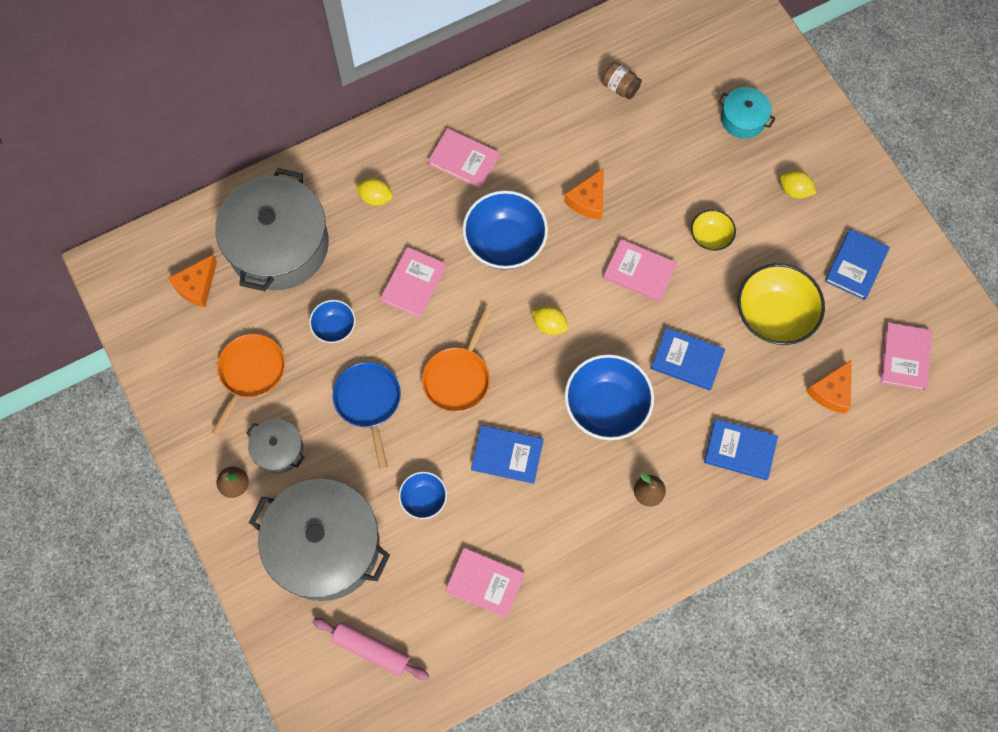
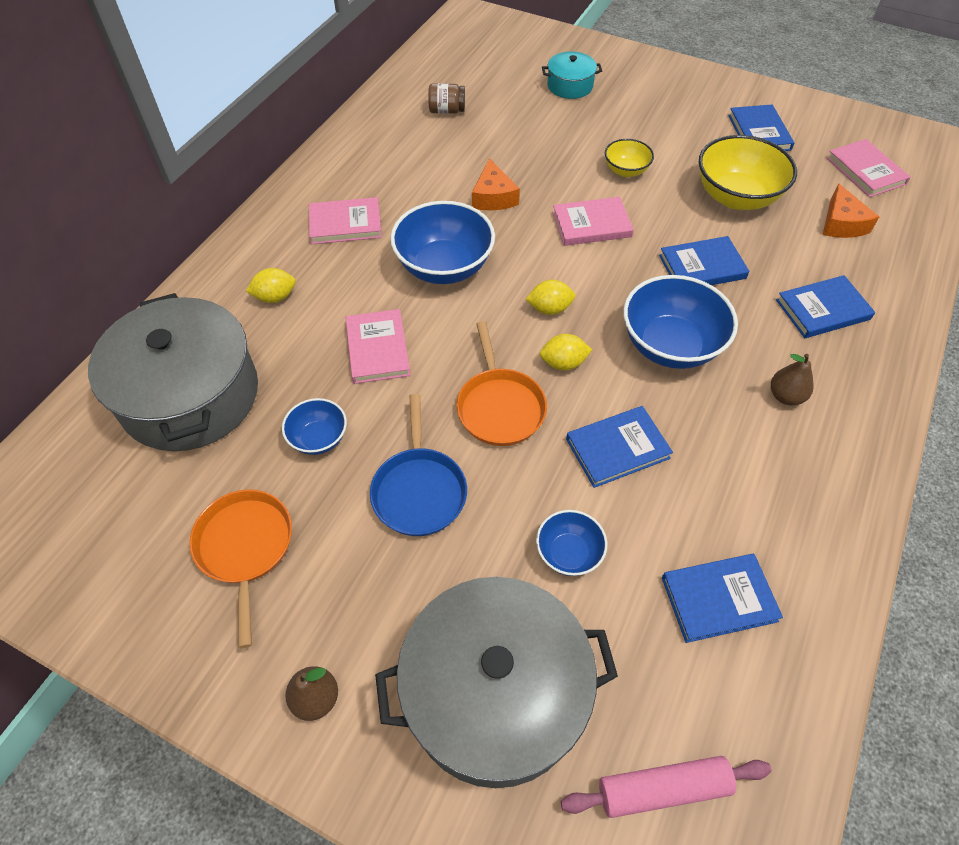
camera: 35 degrees left, 15 degrees down
orange cheese [168,255,217,307] -> none
grey pot [246,419,305,474] -> none
blue pan [333,362,401,469] -> blue pan turned 135 degrees counterclockwise [370,394,467,536]
pink book [445,548,525,618] -> blue book [662,554,783,643]
yellow lemon [780,171,816,199] -> yellow lemon moved to [540,334,592,371]

